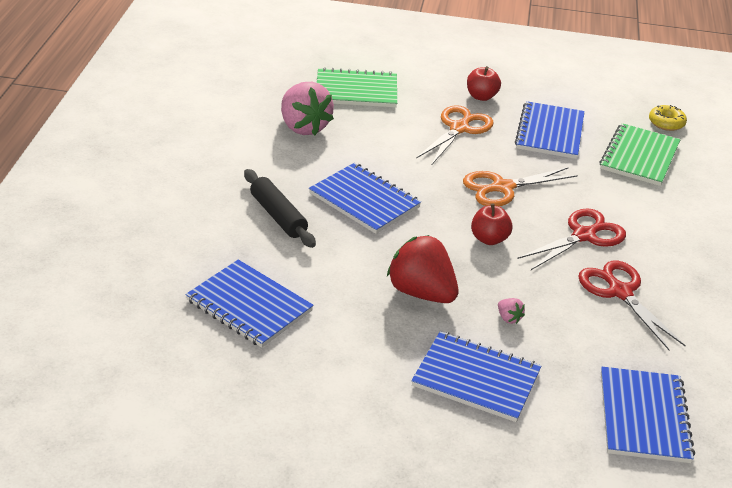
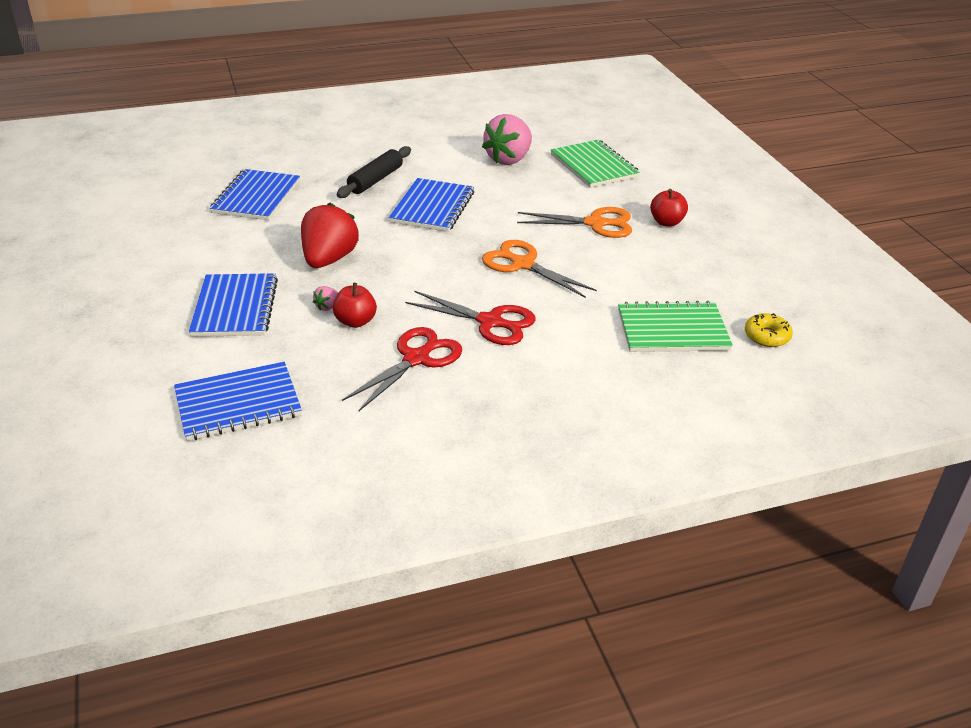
camera: 65 degrees right, 0 degrees up
red apple [471,203,512,245] -> red apple moved to [333,283,377,328]
blue notebook [515,101,585,159] -> none

